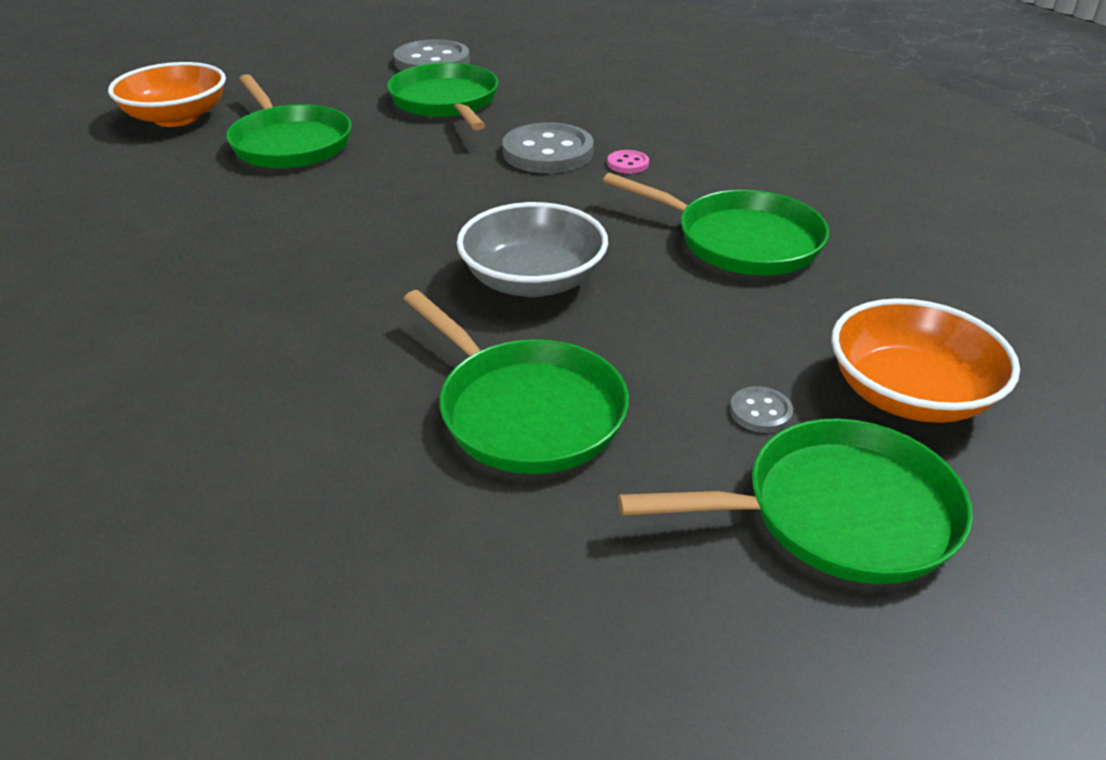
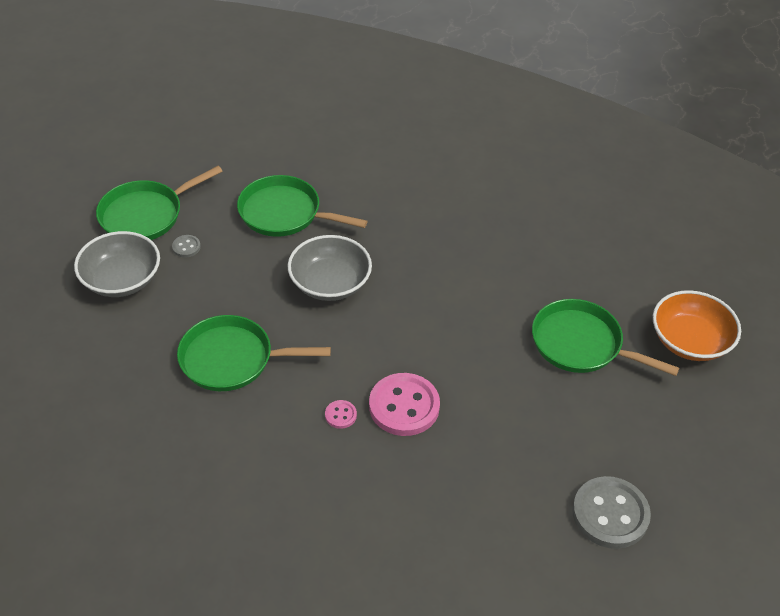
camera: 150 degrees right, 10 degrees up
green pan [387,62,498,130] -> none
grey button [502,123,594,173] -> pink button [369,373,440,436]
orange bowl [831,298,1020,423] -> grey bowl [74,231,160,297]

